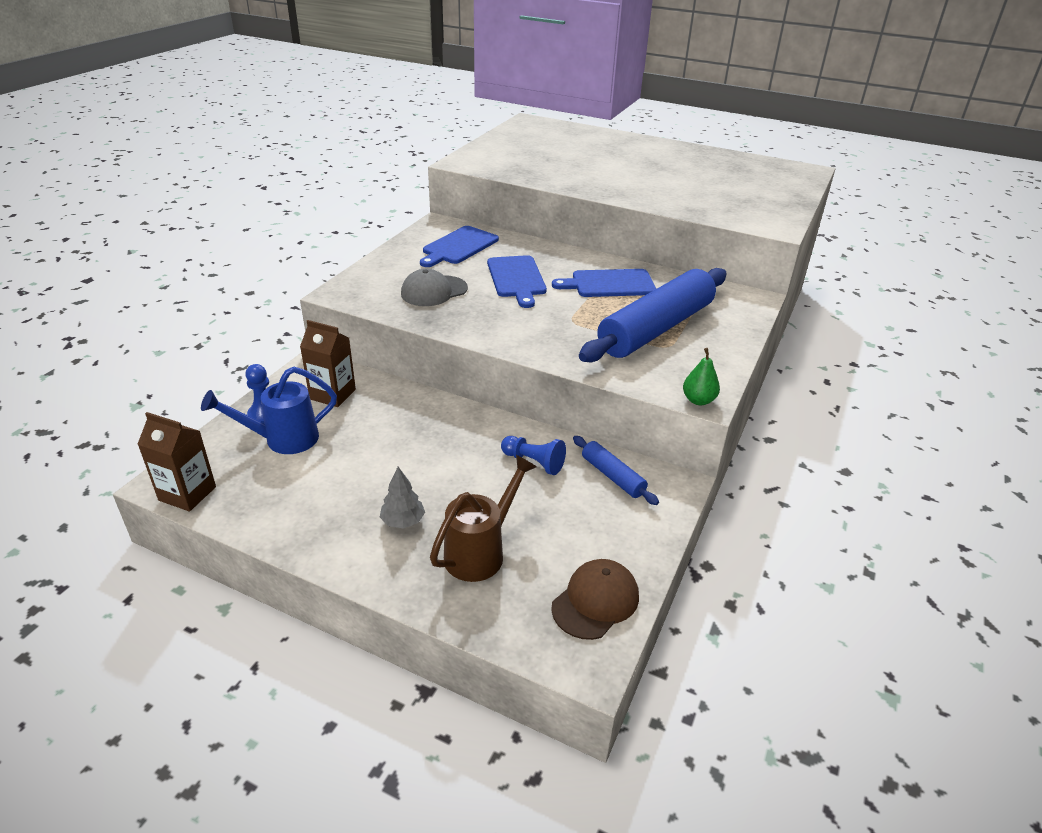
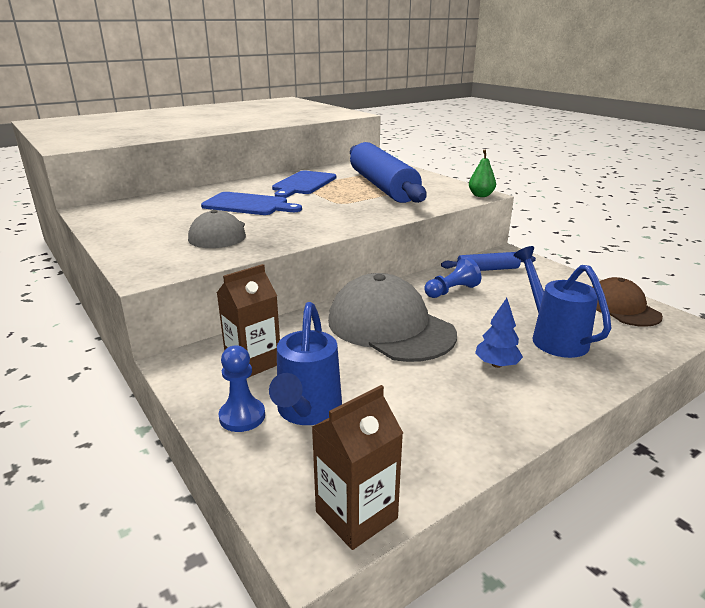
camera: 60 degrees left, 10 degrees down
grey tree [380,467,425,529] -> blue tree [475,298,523,368]
blue cutting board [420,226,499,267] -> none
brown watering can [430,455,537,582] -> blue watering can [513,246,611,358]
none -> grey cap [328,273,457,362]

